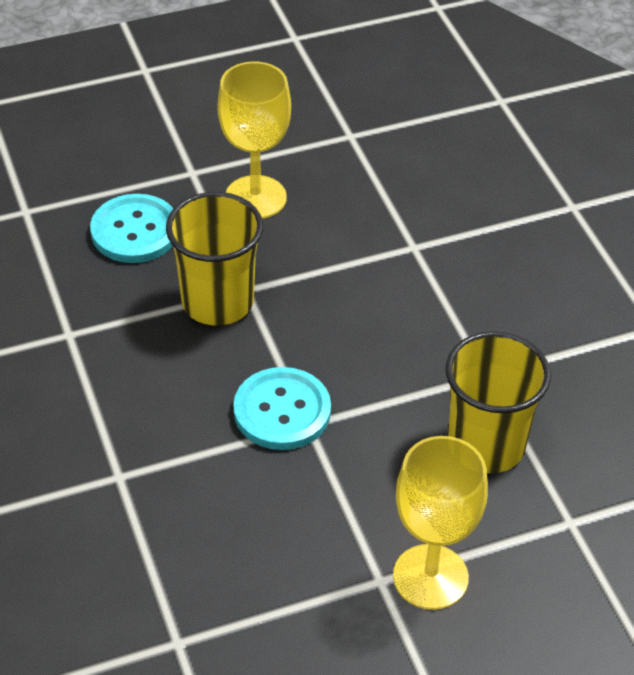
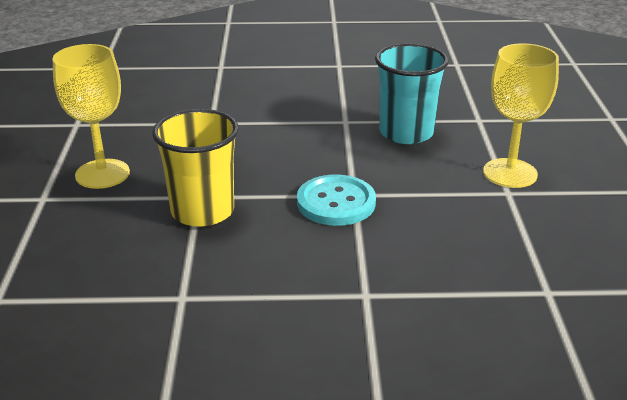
camera: 70 degrees left, 15 degrees down
turquoise button [90,194,173,263] -> none
yellow cup [446,331,551,474] -> turquoise cup [375,43,449,144]

